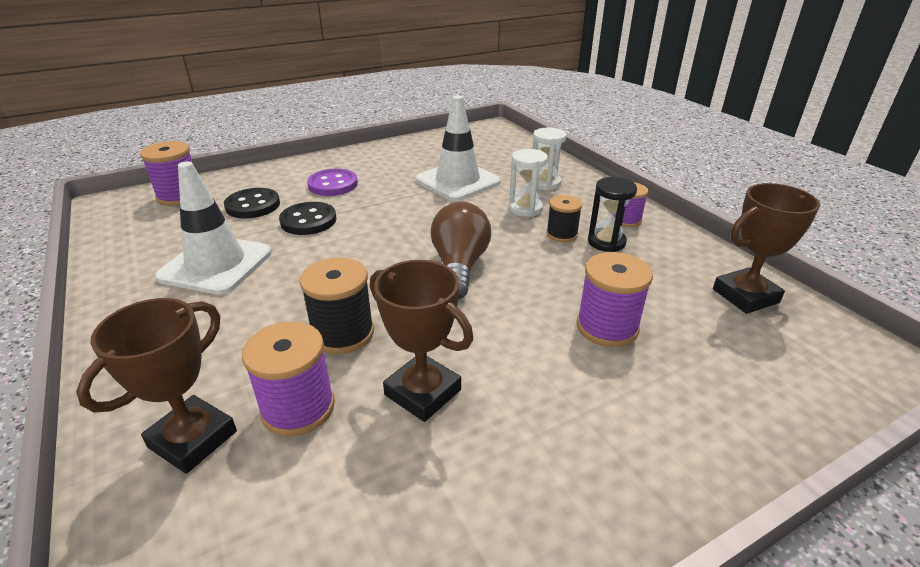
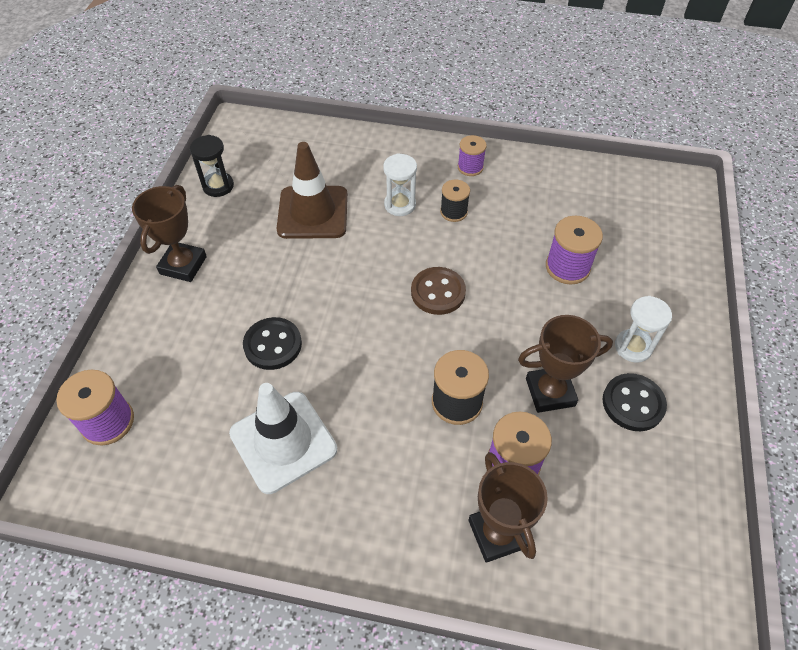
camera: 50 degrees left, 20 degrees up
black button [224,188,280,218] -> black button moved to [602,373,667,431]
purple button [307,169,358,196] -> none
white traffic cone [416,96,501,201] -> brown traffic cone [276,142,348,239]
brown light bulb [431,202,491,299] -> brown button [411,267,466,315]
white hourglass [530,128,567,191] -> white hourglass moved to [615,296,672,363]
black hourglass [588,177,637,252] -> black hourglass moved to [190,135,234,197]
brown trophy [713,183,820,314] -> brown trophy moved to [132,185,207,282]

